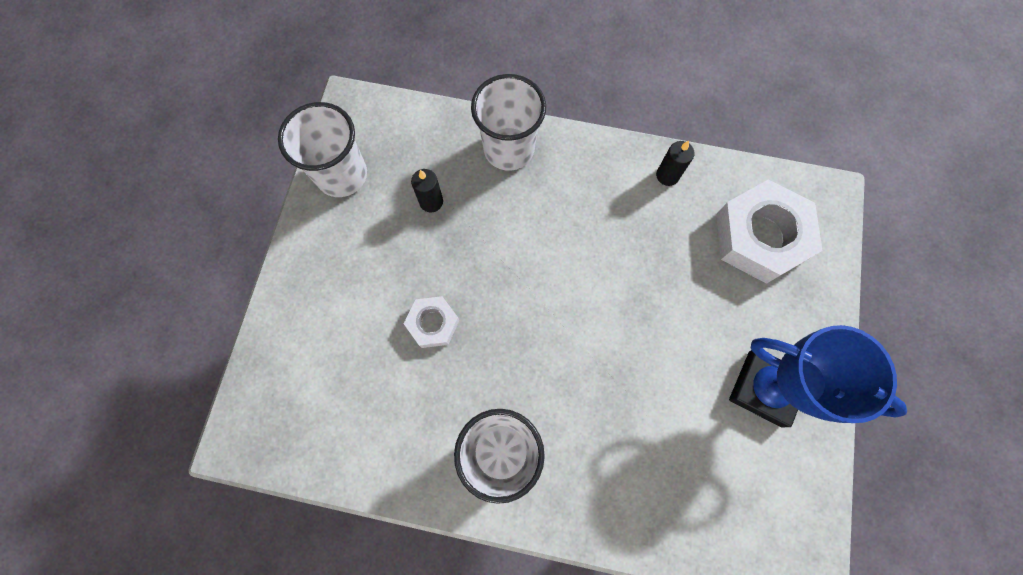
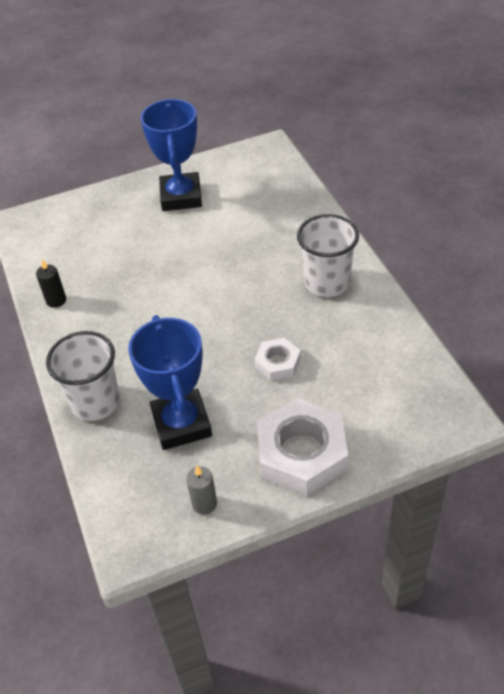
camera: 120 degrees left, 25 degrees down
white cup [278,102,367,197] -> grey candle [186,466,217,514]
black candle [411,169,443,212] -> blue trophy [128,315,212,450]
white nut [716,180,823,284] -> white nut moved to [257,398,348,496]

